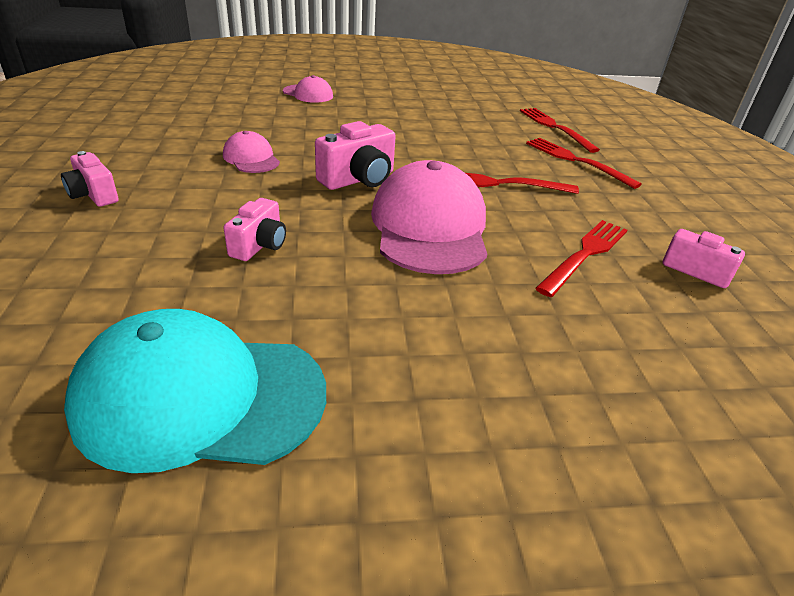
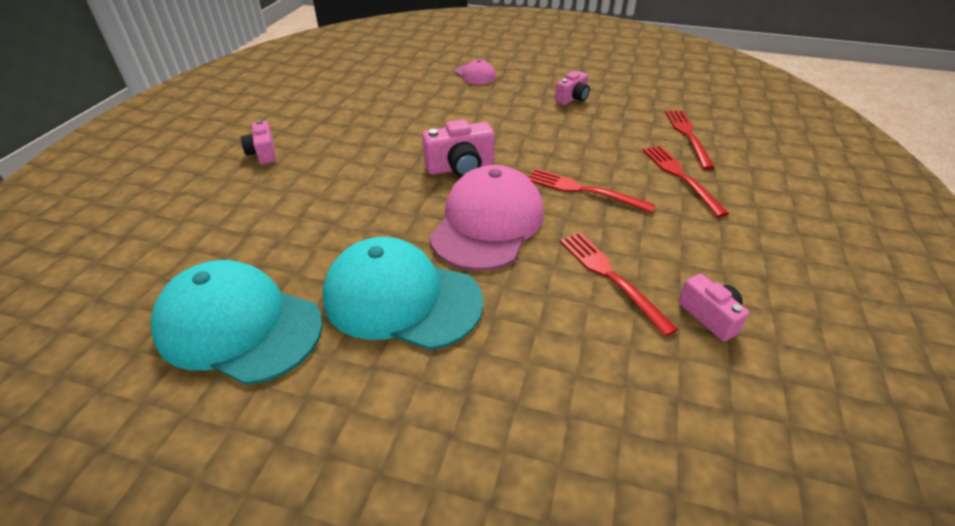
camera: 25 degrees right, 5 degrees up
pink cap [223,131,280,173] -> none
pink camera [223,198,286,261] -> pink camera moved to [555,71,590,105]
red fork [535,220,627,297] -> red fork turned 90 degrees counterclockwise [560,232,678,337]
none -> turquoise cap [322,237,483,350]

